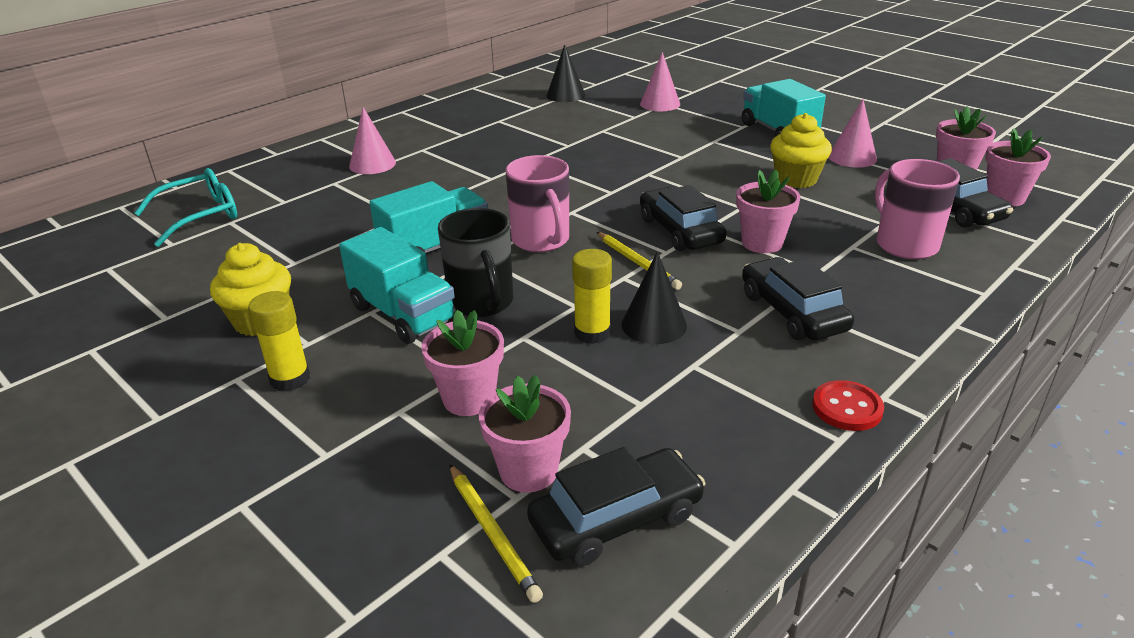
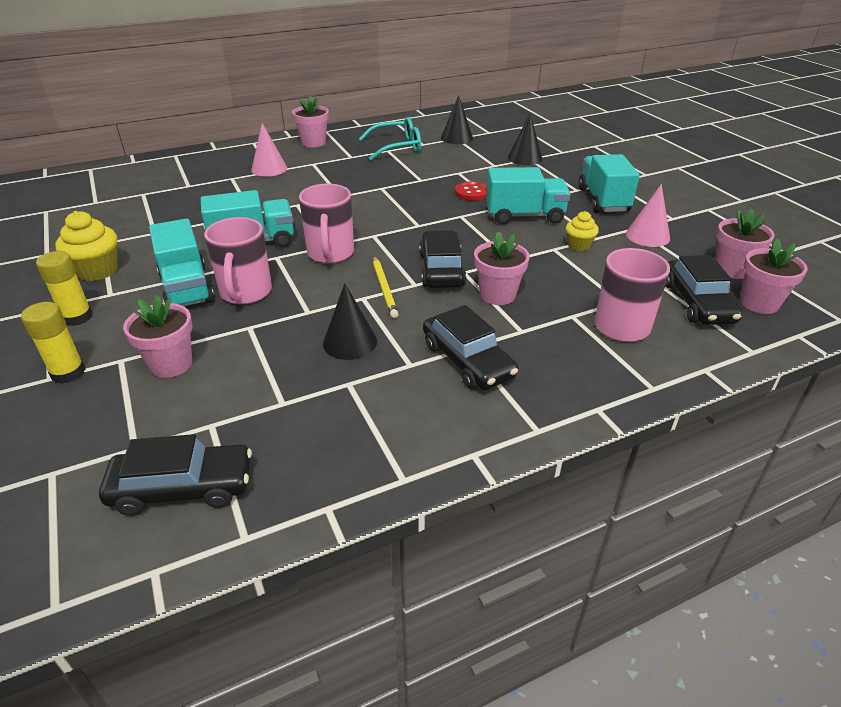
camera: 20 degrees right, 5 degrees up
turquoise glasses [134,168,237,247] -> turquoise glasses moved to [359,117,421,160]
black mug [438,208,513,317] -> pink mug [204,217,272,304]
yellow pencil [450,464,543,603] -> none
pink flower pot [479,375,571,493] -> pink flower pot moved to [292,96,329,147]
yellow glue stick [572,249,612,344] -> yellow glue stick moved to [21,302,86,384]
pink cone [640,52,680,111] -> black cone [508,114,543,165]
black car [742,257,854,340] -> black car turned 150 degrees clockwise [423,305,518,390]
yellow cupcake [770,113,832,188] -> yellow cupcake [566,211,599,251], size x0.61
red button [812,380,884,431] -> red button moved to [455,181,487,201]
none -> turquoise truck [486,167,571,224]

